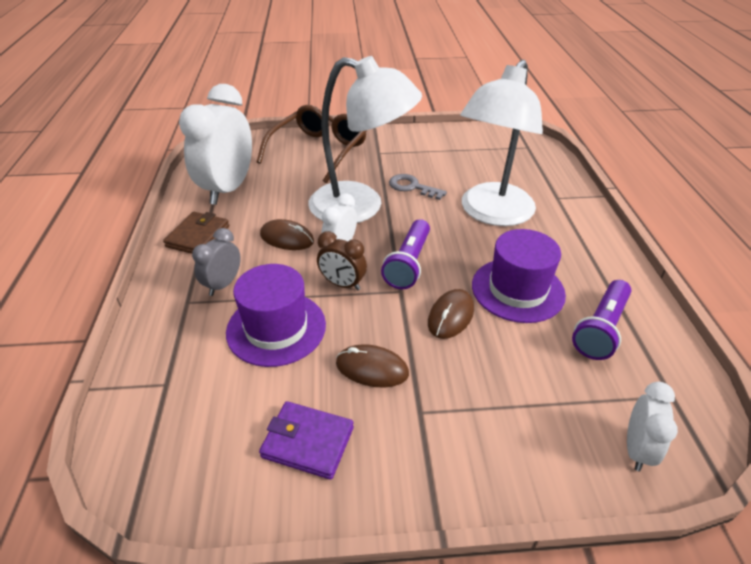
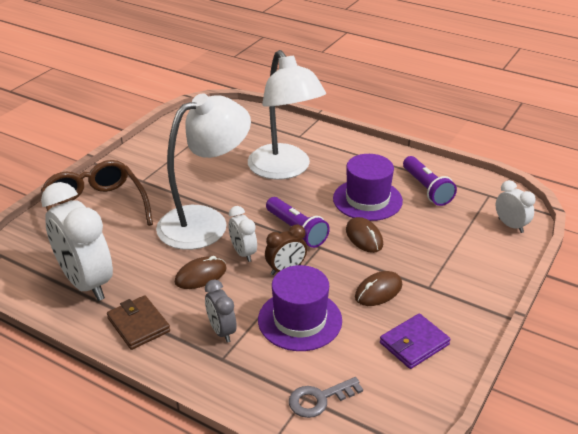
camera: 55 degrees left, 5 degrees down
grey key [389,174,447,200] -> grey key moved to [289,377,363,418]

